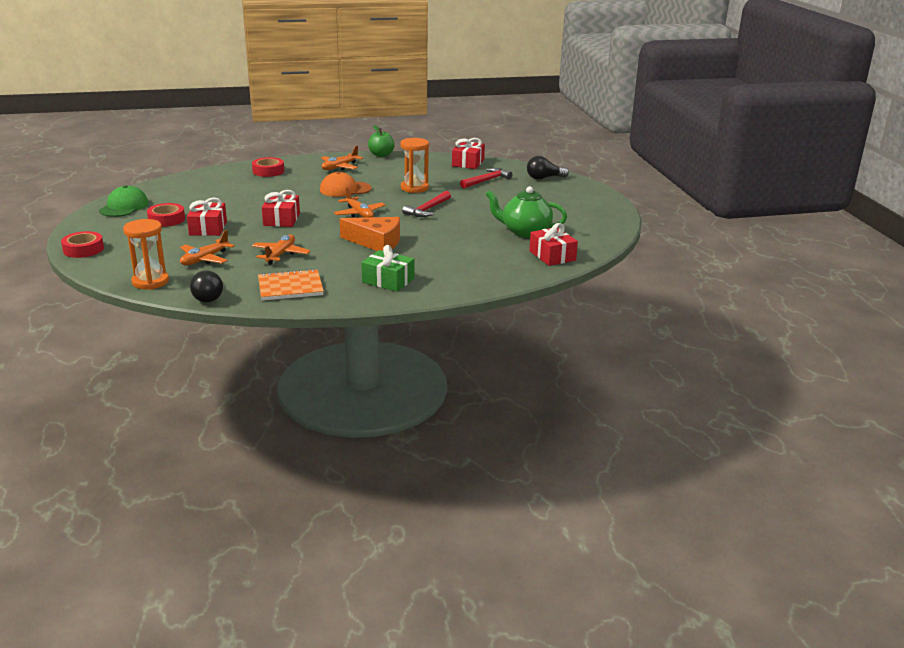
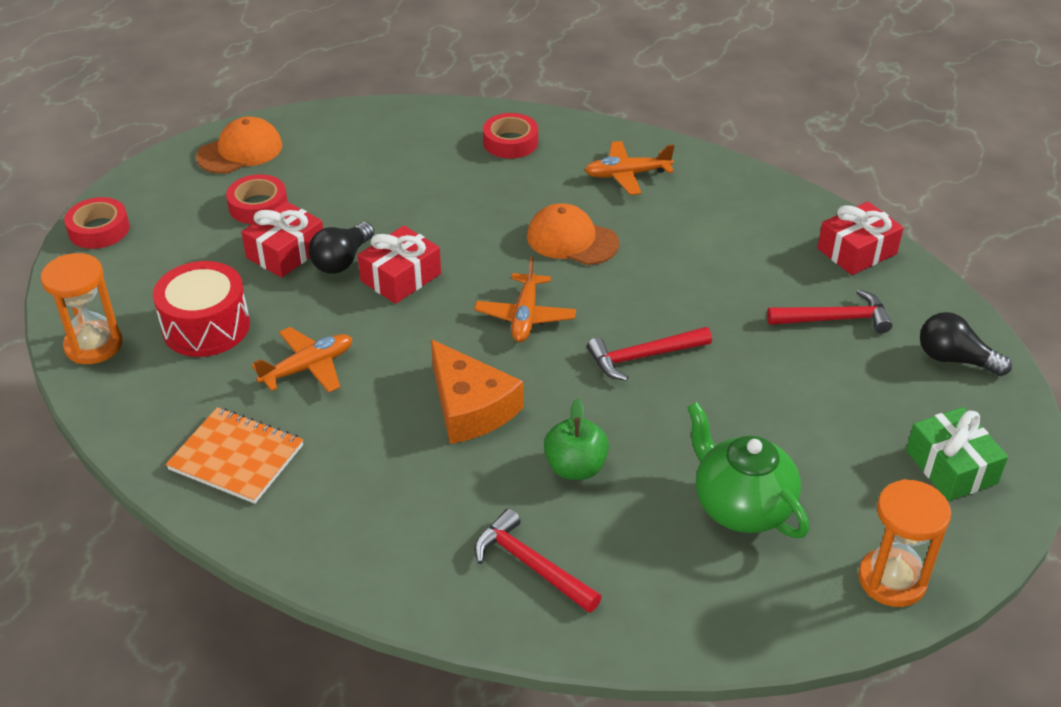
camera: 40 degrees right, 15 degrees up
green cap [99,185,149,217] -> orange cap [196,116,282,174]
orange plane [180,230,235,265] -> red drum [153,261,250,357]
black light bulb [190,270,223,303] -> black light bulb moved to [309,222,374,274]
green gift [361,245,414,292] -> green gift moved to [906,407,1008,501]
green apple [368,125,395,157] -> green apple moved to [544,398,609,480]
orange hourglass [400,138,429,193] -> orange hourglass moved to [858,479,951,607]
red gift [529,223,578,266] -> none
none -> red hammer [474,508,601,613]

